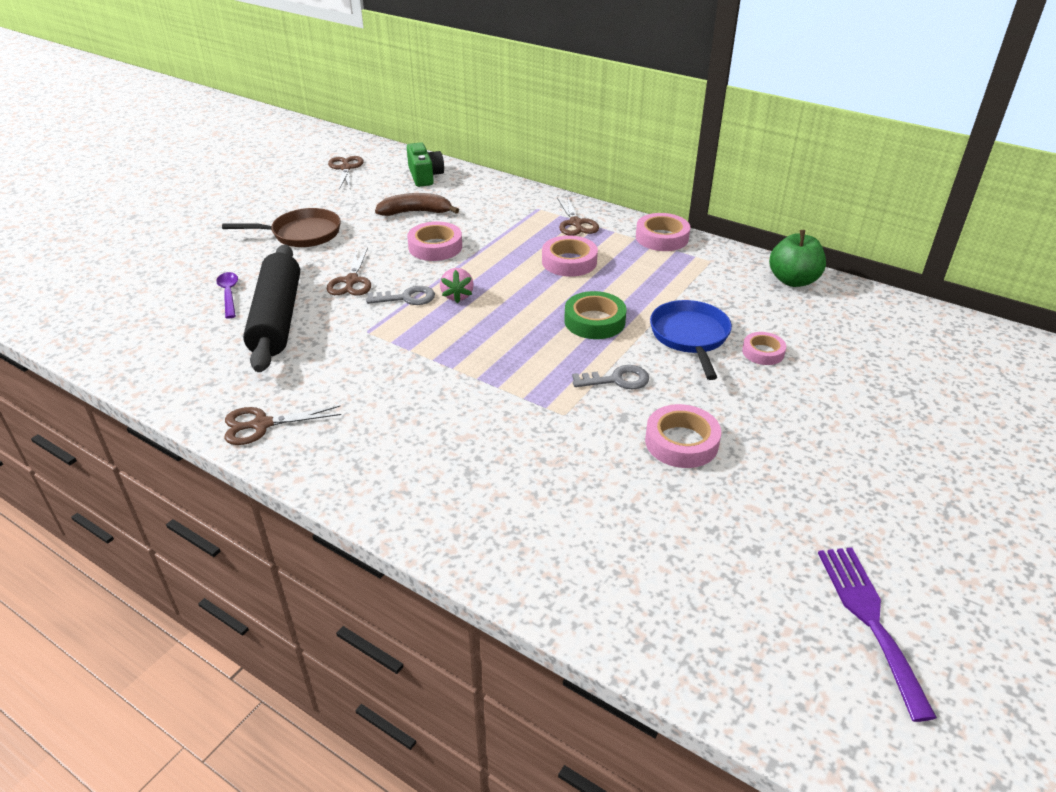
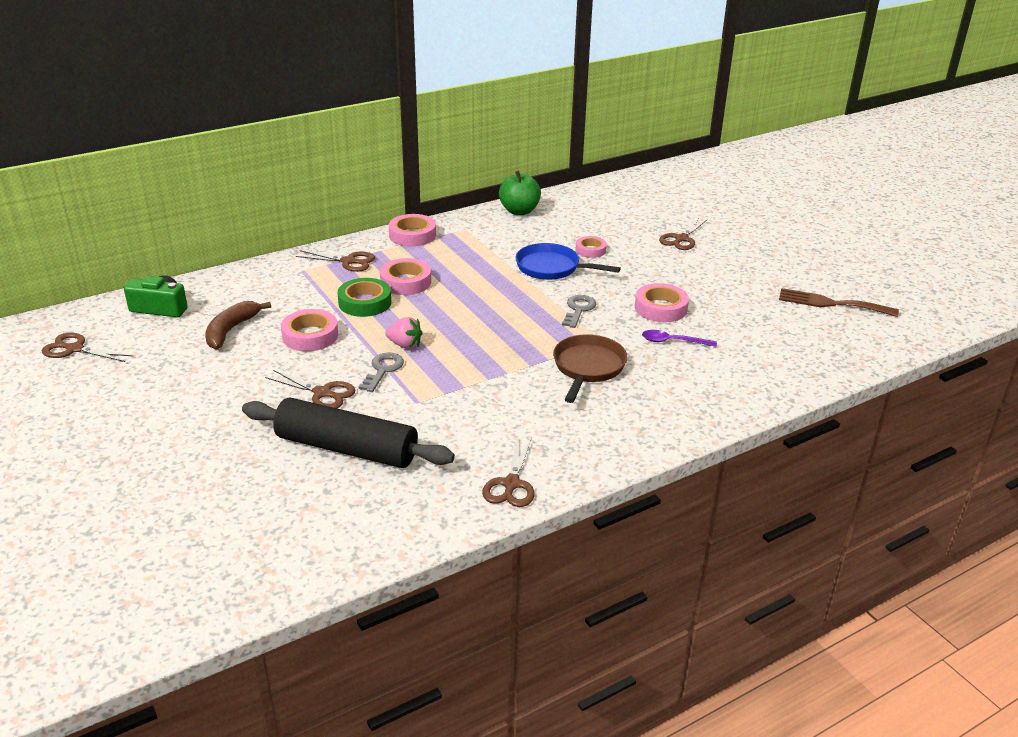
camera: 65 degrees left, 5 degrees down
purple spoon [216,272,238,318] -> purple spoon moved to [642,330,717,347]
brown pan [222,208,341,247] -> brown pan moved to [553,334,627,403]
green tape [564,291,626,339] -> green tape moved to [338,278,391,317]
purple fork [818,547,937,722] -> brown fork [779,288,899,317]
none -> brown scissors [659,217,708,250]

